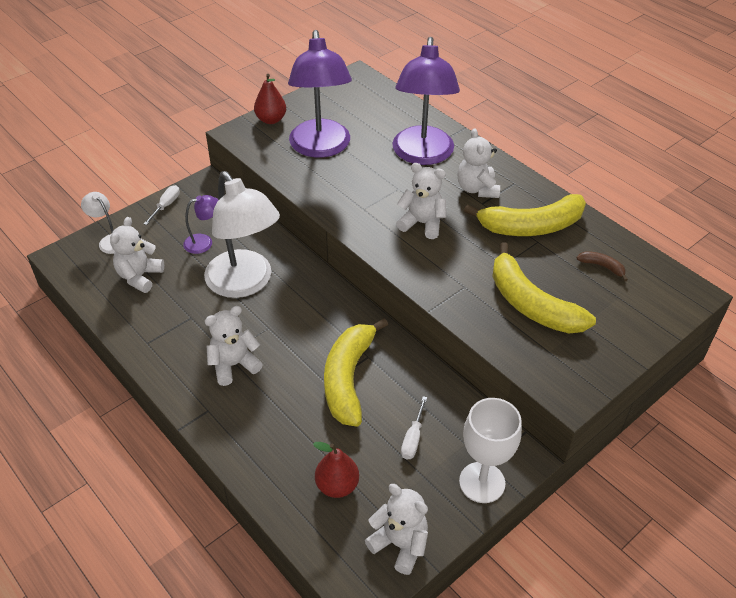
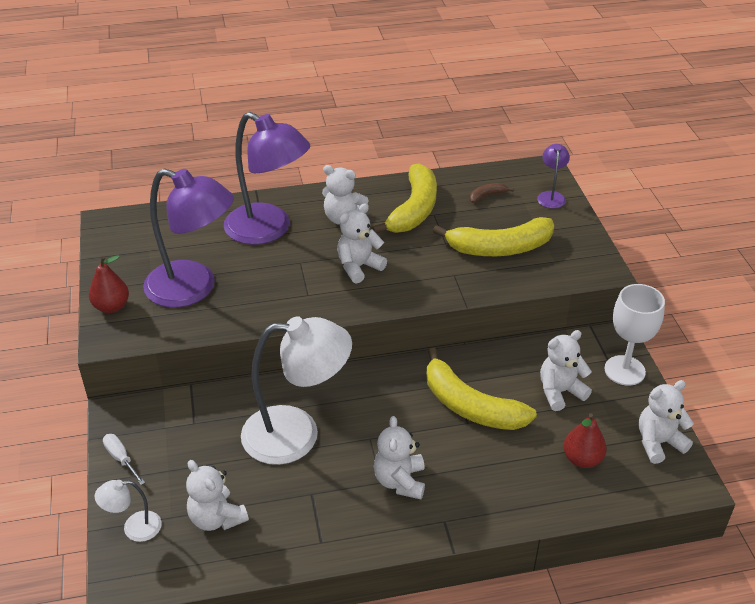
camera: 60 degrees left, 5 degrees down
purple lamp [183,195,219,254] -> purple lamp moved to [537,144,570,208]
white screwdriver [401,396,427,460] -> white teddy bear [540,330,592,411]

